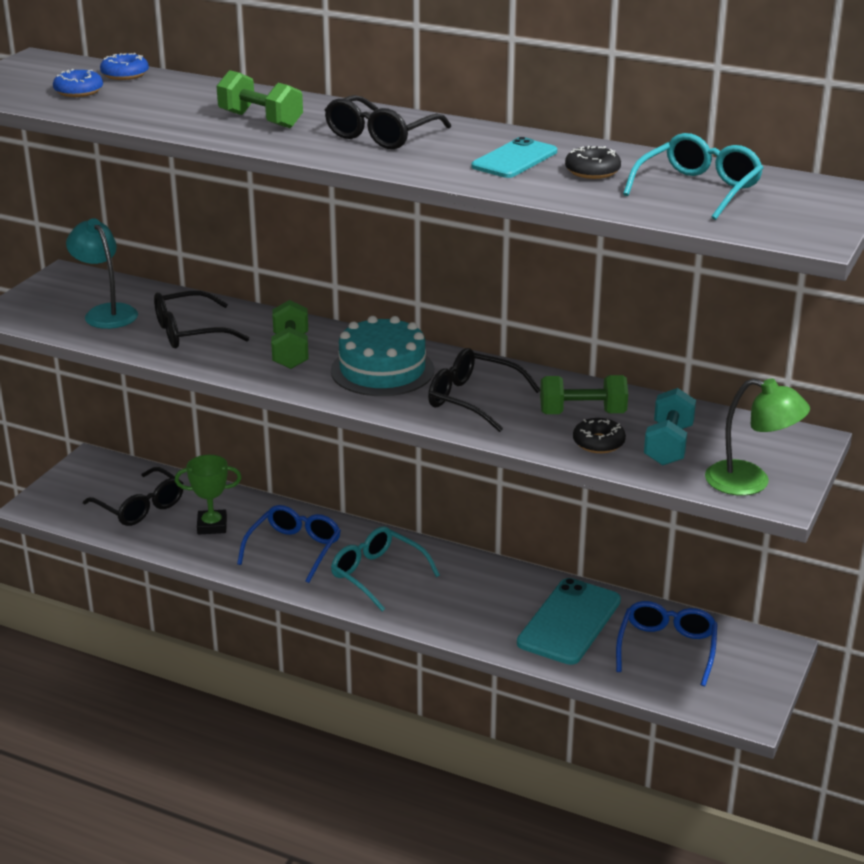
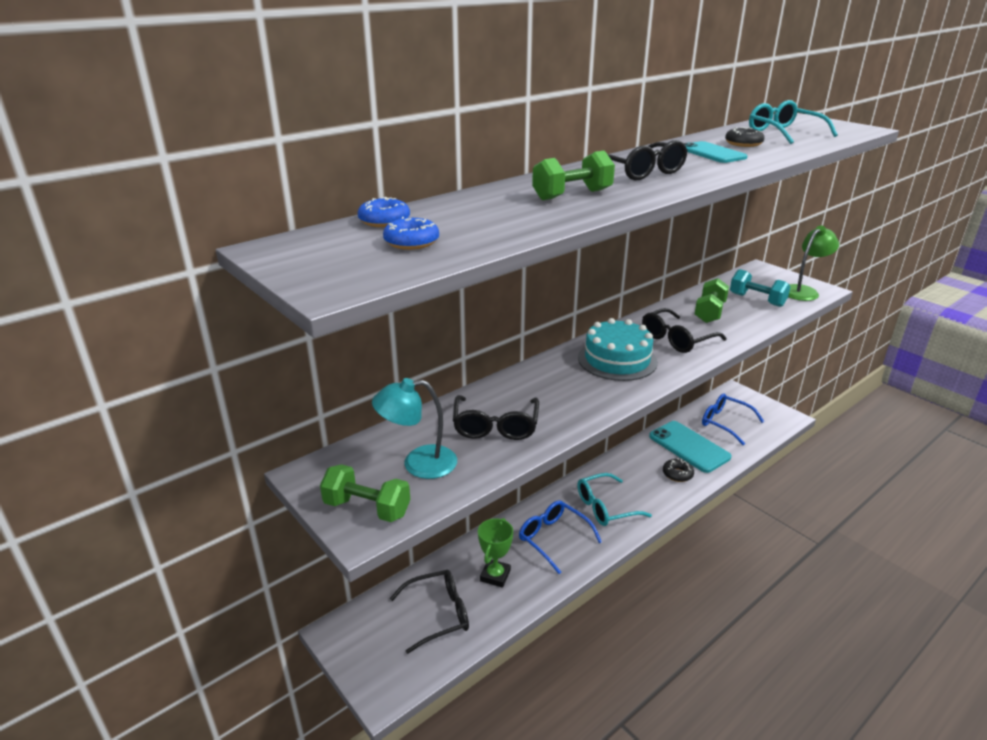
camera: 65 degrees left, 0 degrees up
green dumbbell [271,300,308,369] -> green dumbbell moved to [320,464,410,522]
black donut [573,418,626,453] -> black donut moved to [663,458,694,482]

